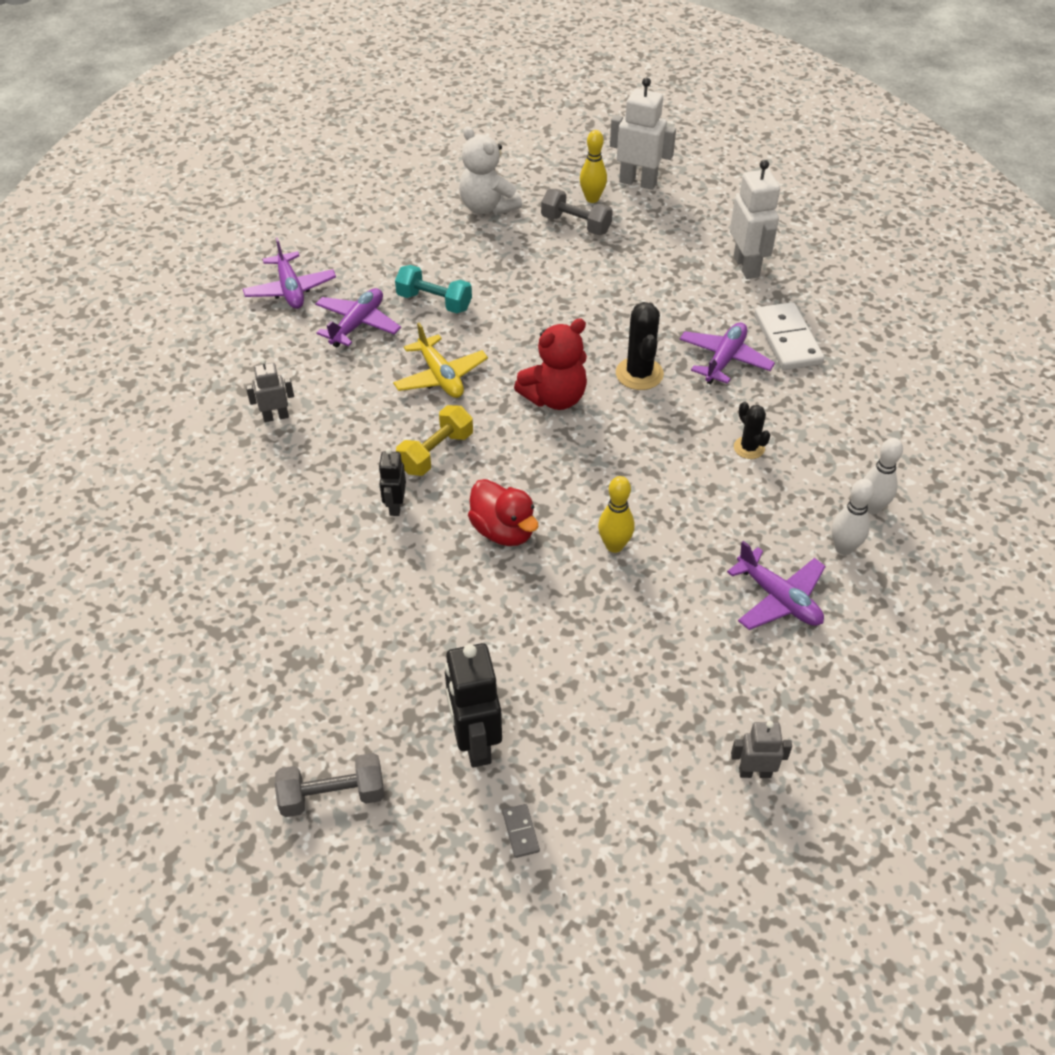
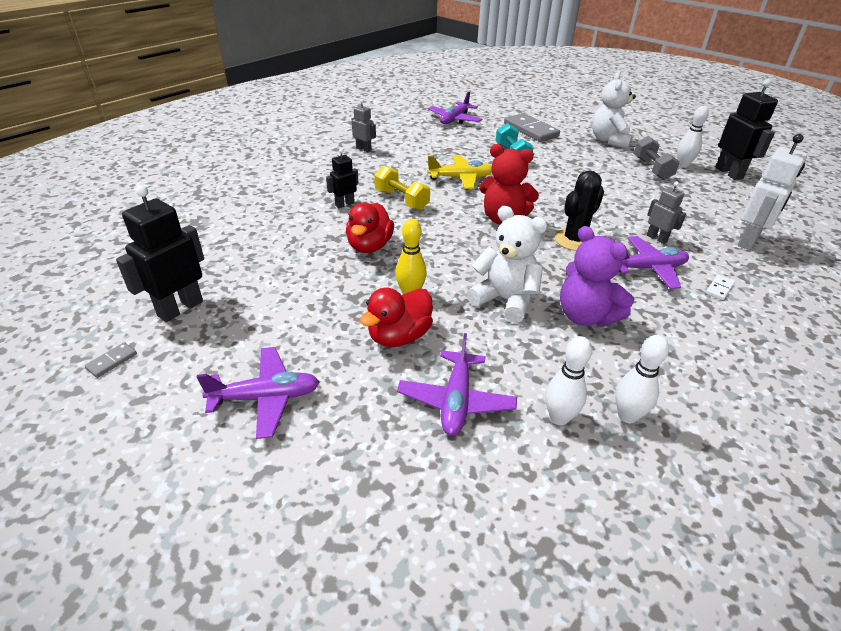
camera: 50 degrees right, 10 degrees down
grey dumbbell [275,753,384,817] -> none
purple plane [315,288,401,347] -> purple plane moved to [197,347,319,439]
yellow plane [393,323,488,398] -> yellow plane turned 120 degrees counterclockwise [427,155,492,189]
yellow dumbbell [396,405,473,476] -> yellow dumbbell turned 45 degrees clockwise [374,166,430,210]
yellow bowling pin [580,130,607,203] -> white bowling pin [677,106,709,168]
white robot [610,77,676,190] -> black robot [715,79,778,180]
grey robot [731,721,792,778] -> grey robot moved to [647,181,686,244]
black cactus [734,402,770,459] -> purple teddy bear [560,226,634,327]
white domino [754,302,825,370] -> white domino [706,275,735,300], size x0.43
none -> red duck [360,288,433,347]
none -> white teddy bear [467,206,547,323]
none -> grey domino [504,113,560,142]

